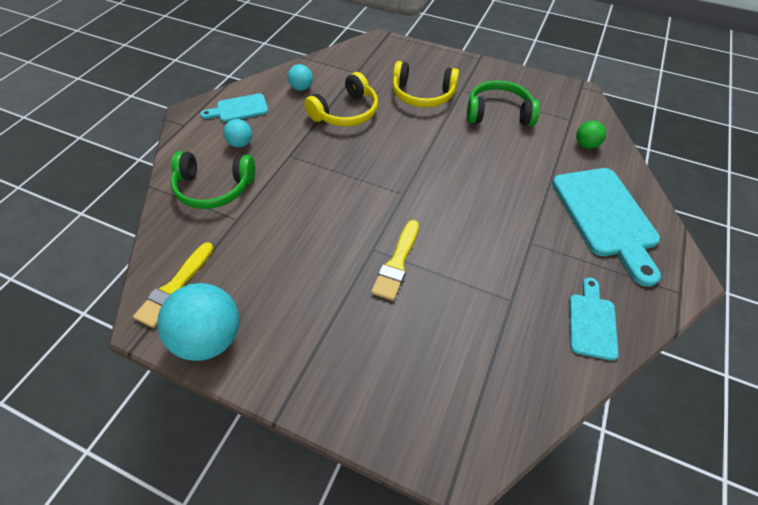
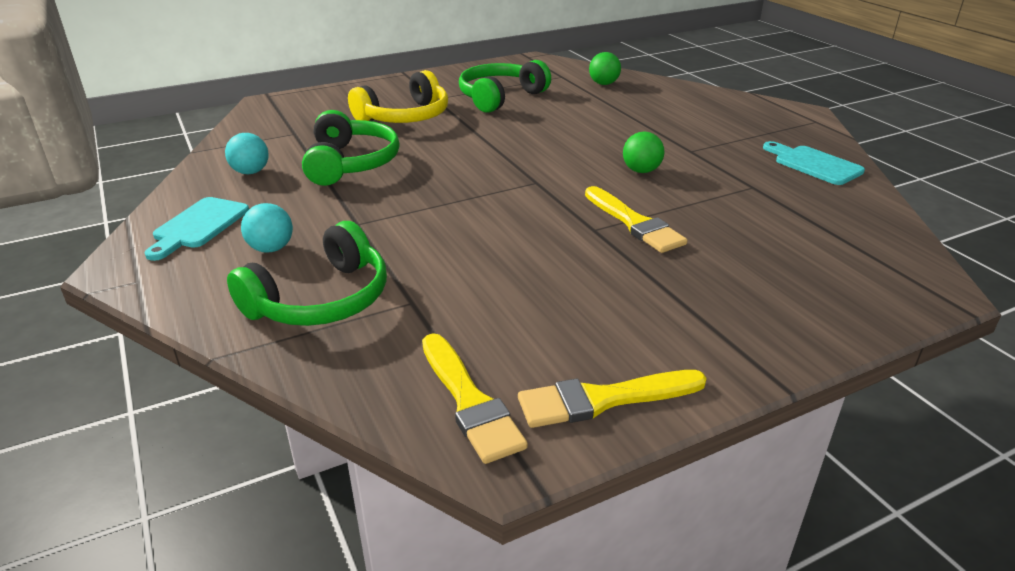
camera: 50 degrees left, 20 degrees down
turquoise ball [157,283,239,361] -> yellow brush [518,370,707,428]
yellow headphones [304,72,378,126] -> green headphones [302,110,400,186]
turquoise cutting board [552,168,661,287] -> none
none -> green ball [623,132,664,173]

